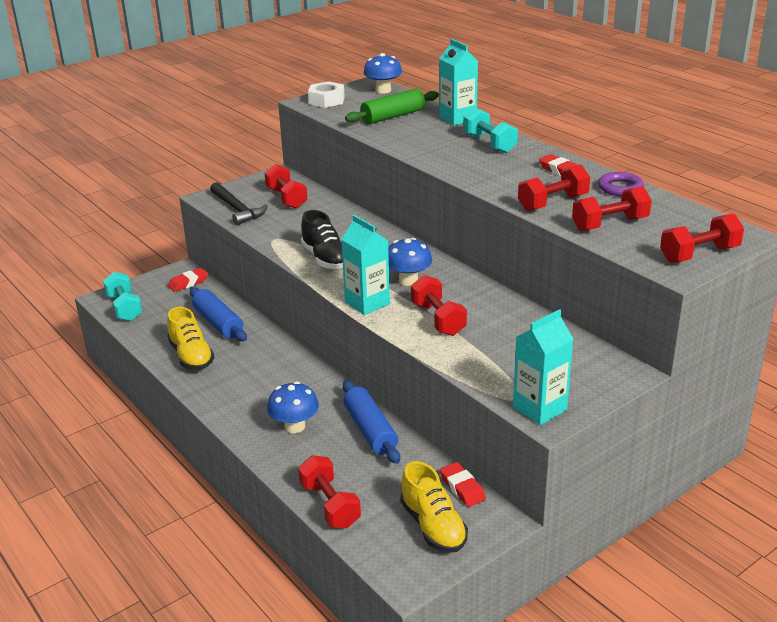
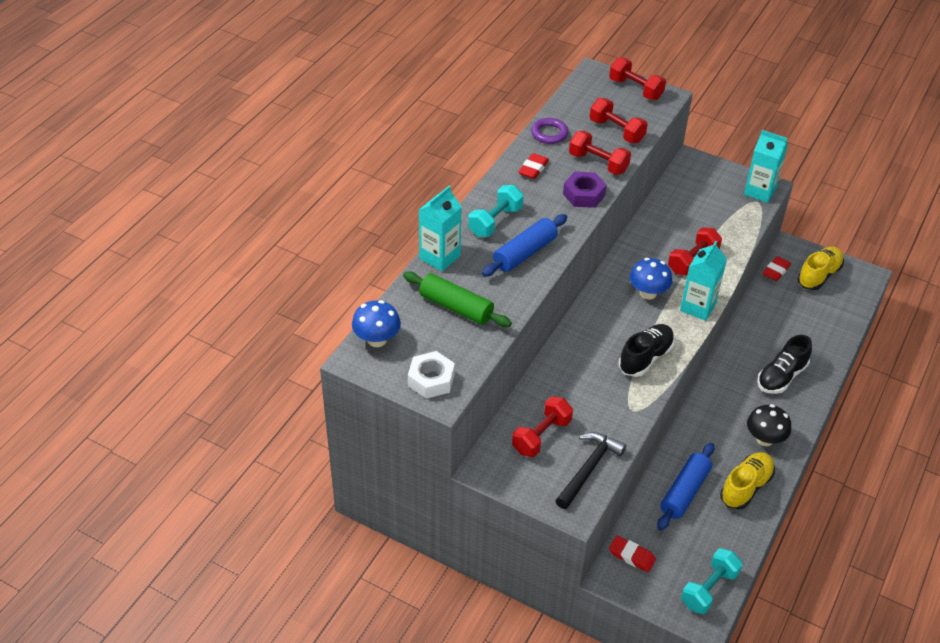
camera: 115 degrees left, 15 degrees up
blue mushroom [267,381,319,433] -> black shoe [757,335,812,394]
red dumbbell [298,455,361,528] -> none
blue rolling pin [343,380,400,464] -> blue rolling pin moved to [482,214,567,277]
none -> purple nut [563,172,607,208]
none -> black mushroom [747,404,791,446]

